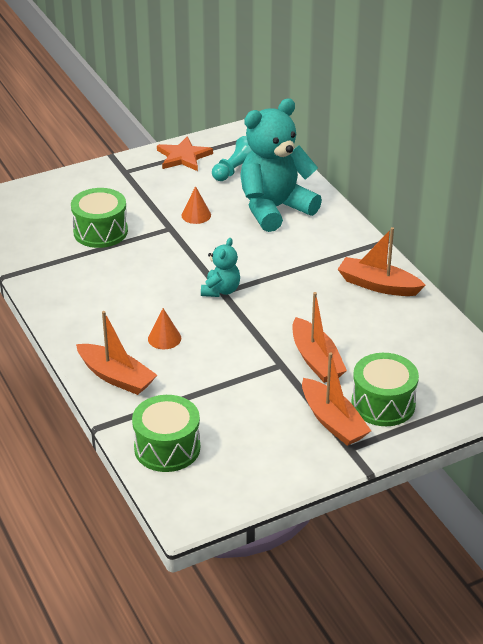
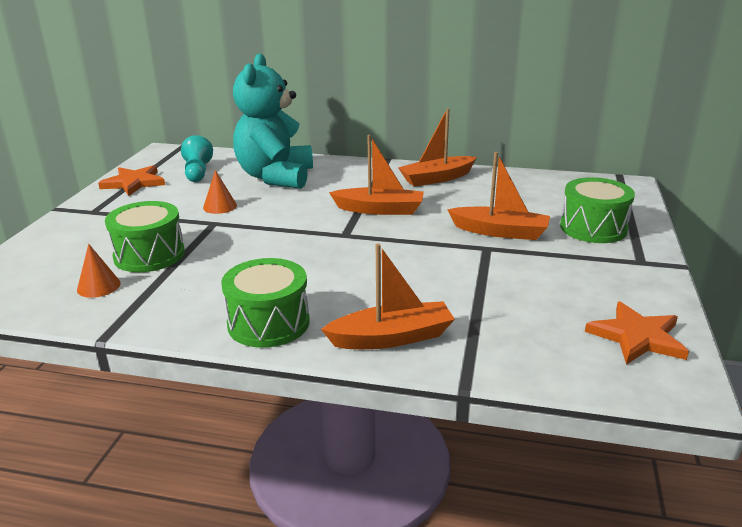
camera: 50 degrees left, 10 degrees down
green drum [132,395,200,472] -> green drum moved to [221,258,310,348]
orange cone [148,308,181,349] -> orange cone moved to [77,244,121,298]
turquoise teddy bear [201,238,240,297] -> none
orange boat [302,352,371,446] -> orange boat moved to [329,135,424,215]
none -> orange star [585,302,689,365]

